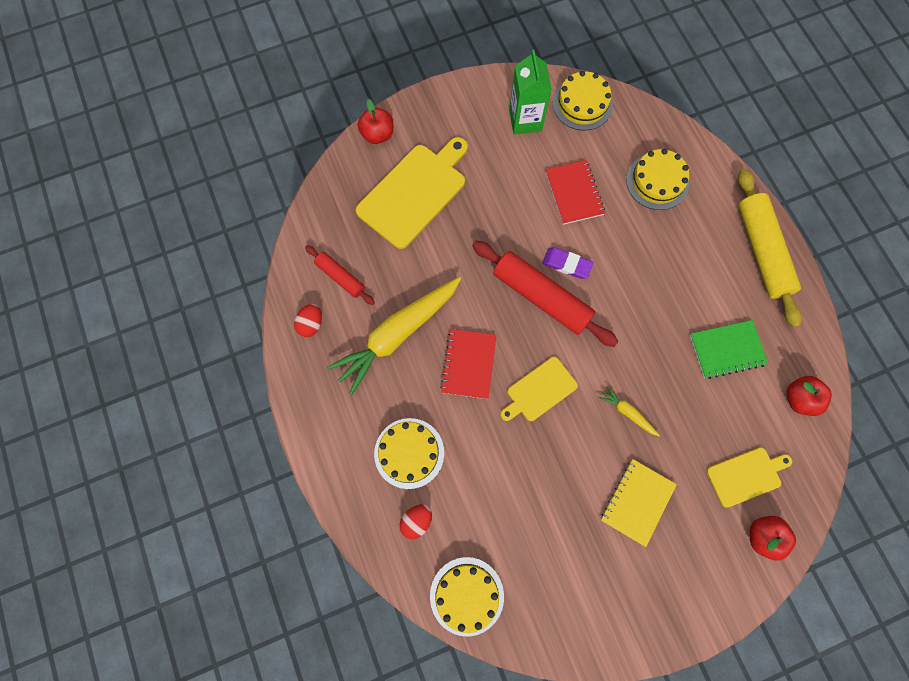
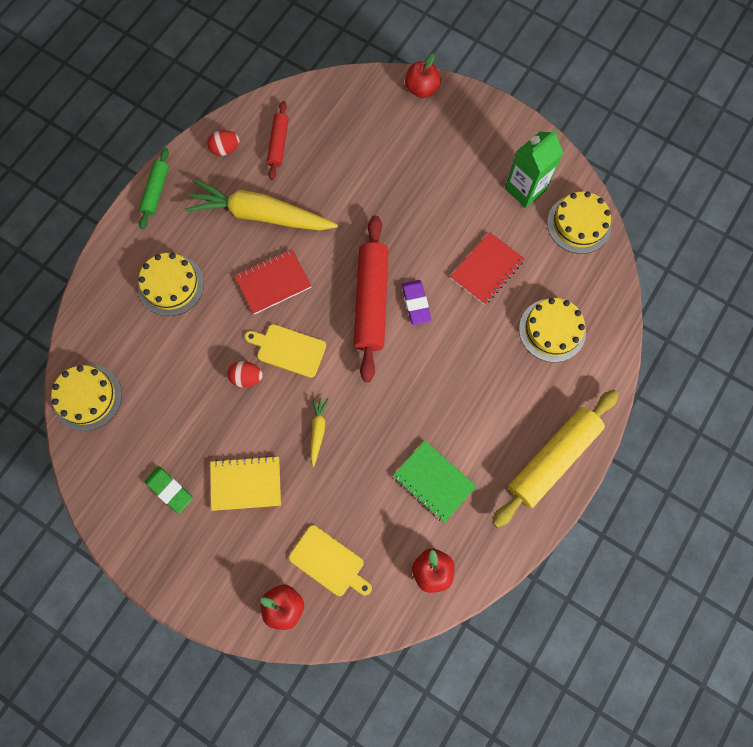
camera: 55 degrees right, 0 degrees up
yellow cutting board [356,137,468,249] -> none
red egg [400,504,432,539] -> red egg moved to [228,361,263,387]
none -> green rolling pin [139,148,169,229]
none -> green eraser [145,466,193,514]

